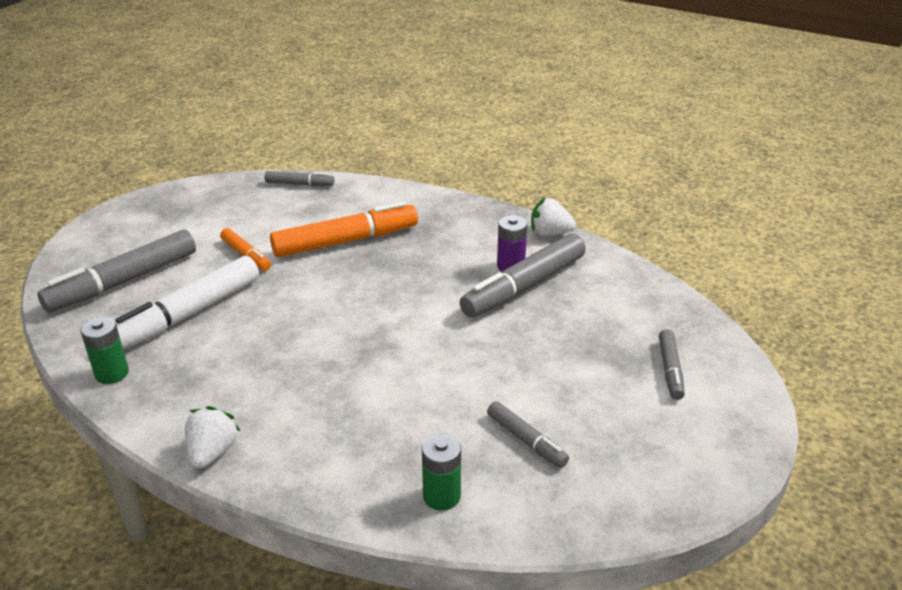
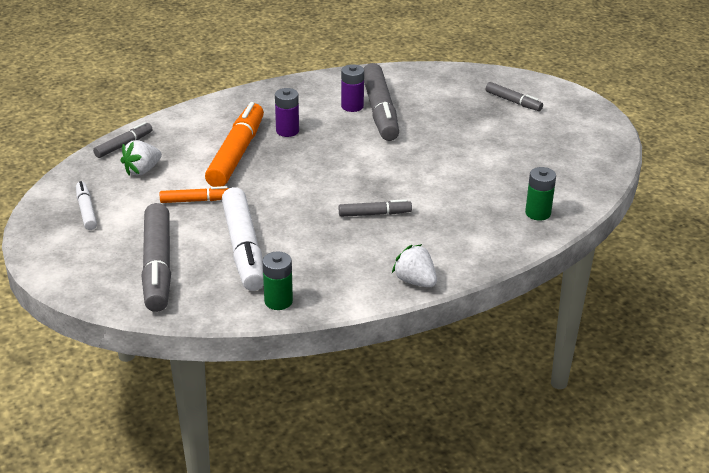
camera: 55 degrees left, 0 degrees up
grey marker [487,401,569,468] -> grey marker moved to [339,199,412,217]
white strawberry [531,198,576,236] -> white strawberry moved to [121,140,162,175]
none -> white marker [76,181,97,230]
none -> purple battery [275,88,299,137]

